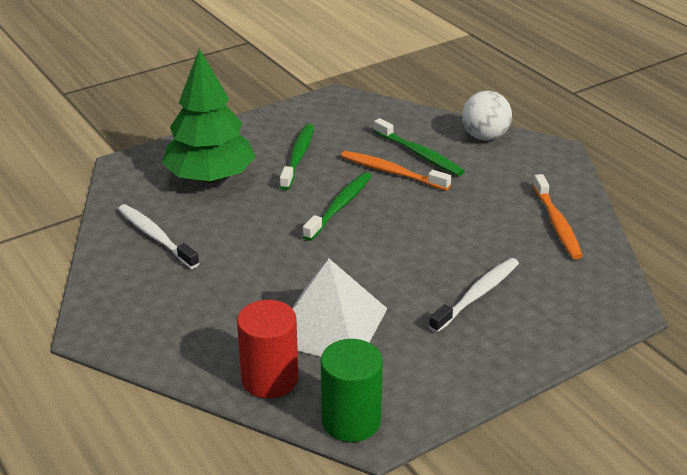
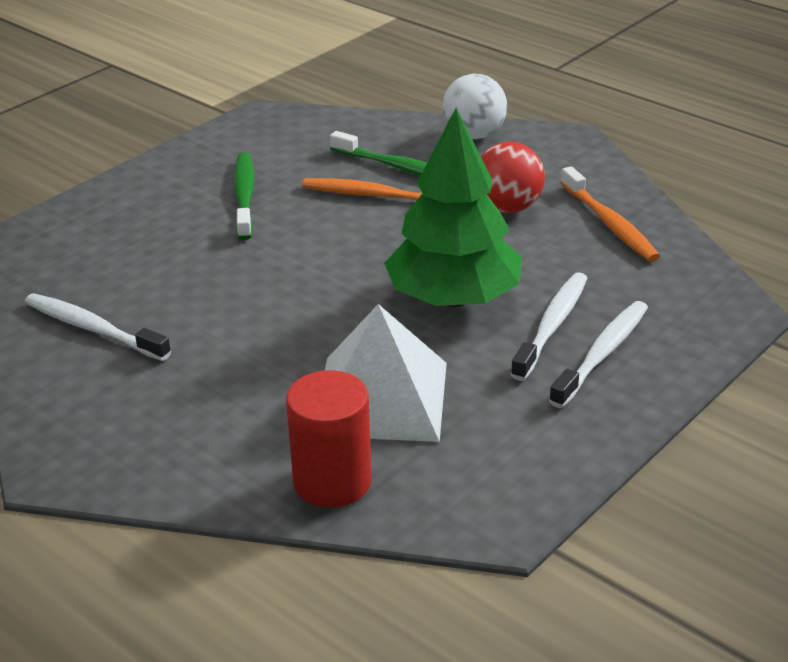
camera: 15 degrees left, 0 degrees up
green tree [162,48,256,183] -> green tree moved to [384,108,522,307]
green toothbrush [303,172,372,241] -> none
green cylinder [321,339,383,442] -> none
none -> red ball [481,141,545,213]
none -> white toothbrush [549,301,648,408]

